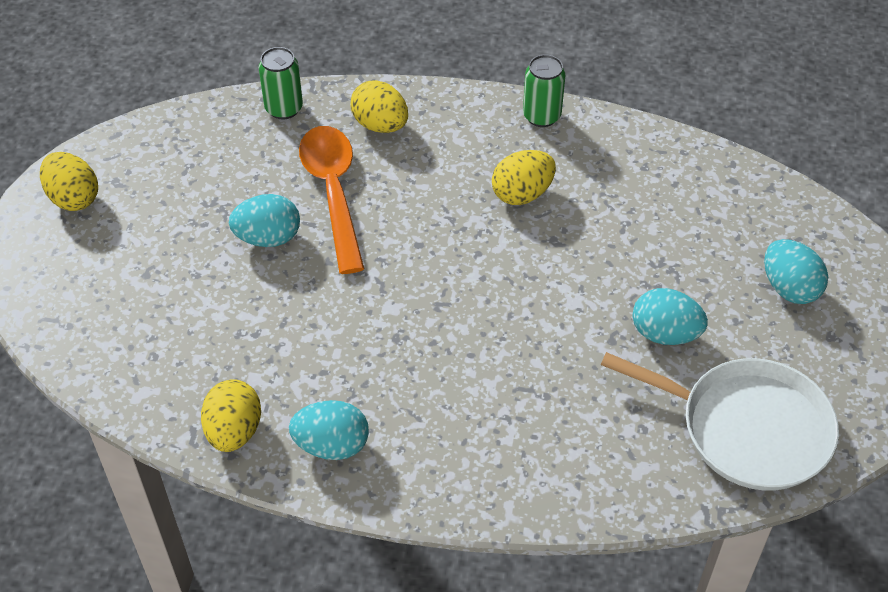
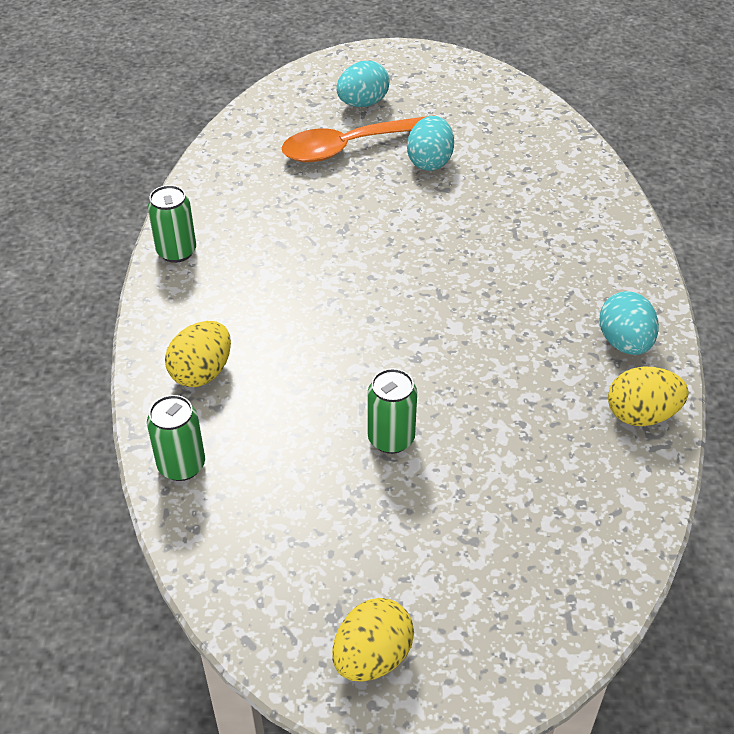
camera: 100 degrees left, 5 degrees down
turquoise egg [229,194,300,247] -> green can [368,368,417,454]
orange spoon [299,126,364,274] -> orange spoon moved to [282,115,436,162]
yellow egg [492,150,556,205] -> none
white pan [601,352,839,491] -> none

